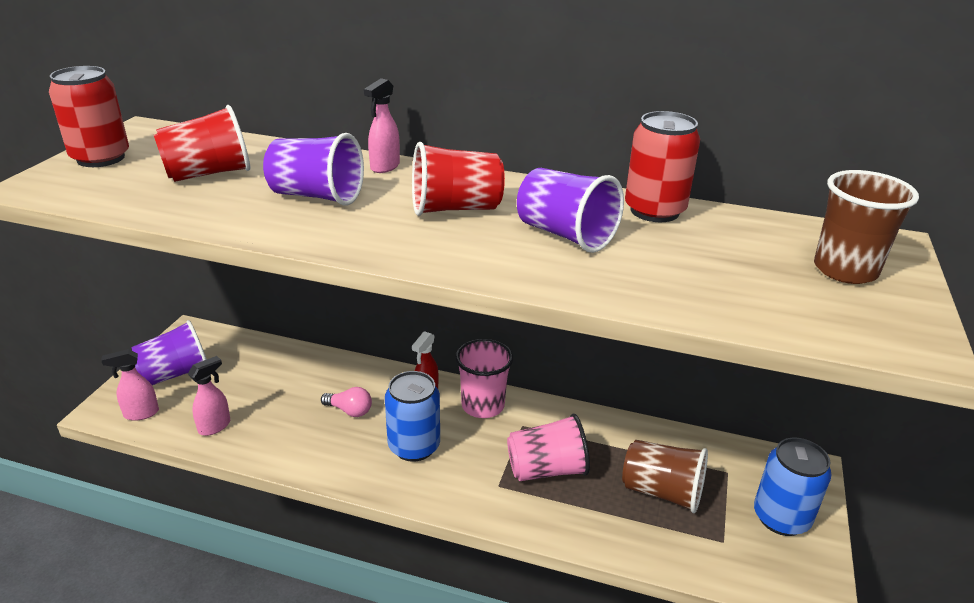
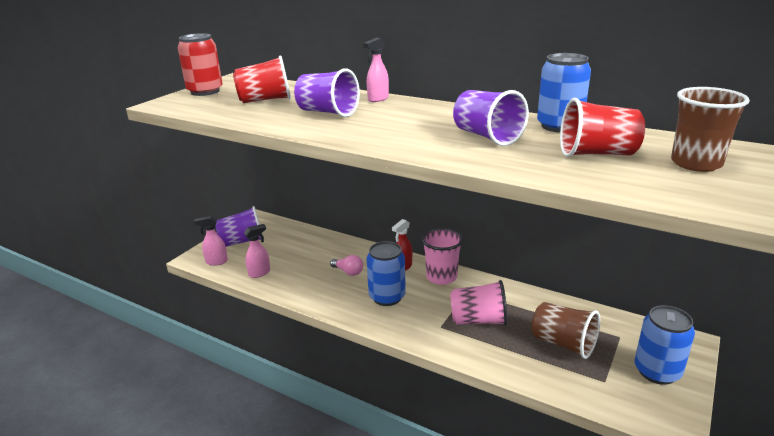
camera: 15 degrees right, 5 degrees down
red cup [412,142,505,216] -> red cup moved to [560,98,645,157]
red can [625,111,700,222] -> blue can [537,53,591,133]

